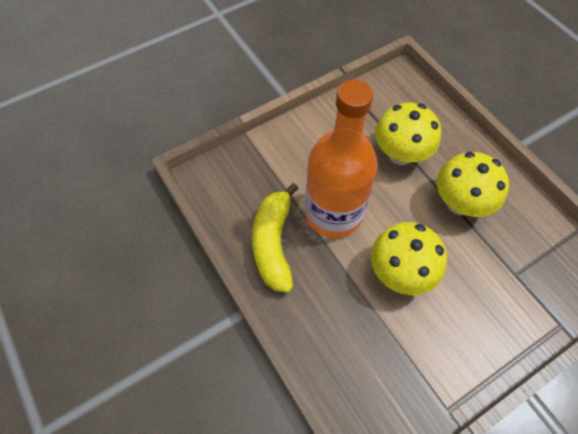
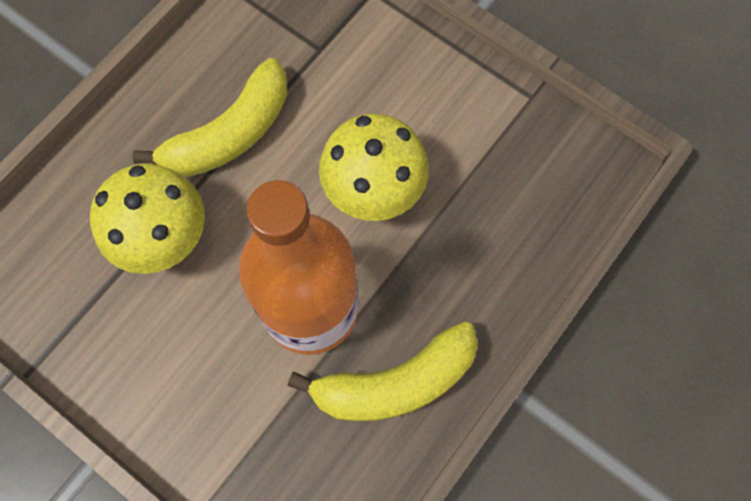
camera: 110 degrees left, 10 degrees up
yellow mushroom [437,152,509,217] -> yellow banana [132,58,287,177]

